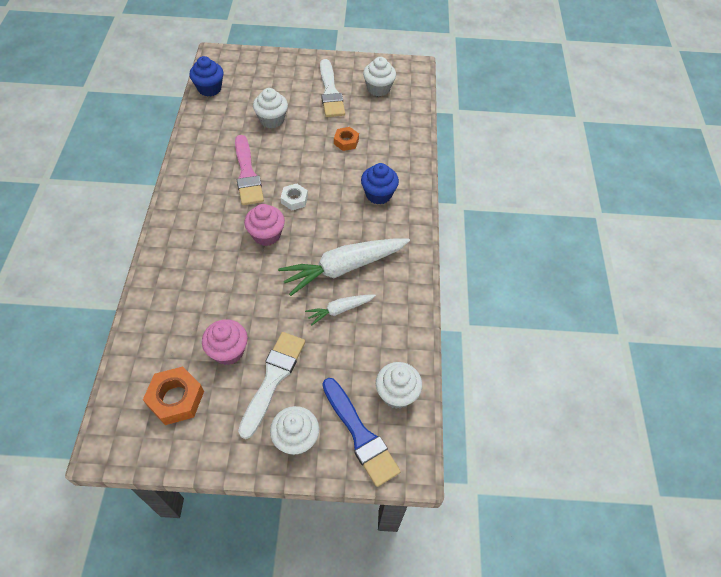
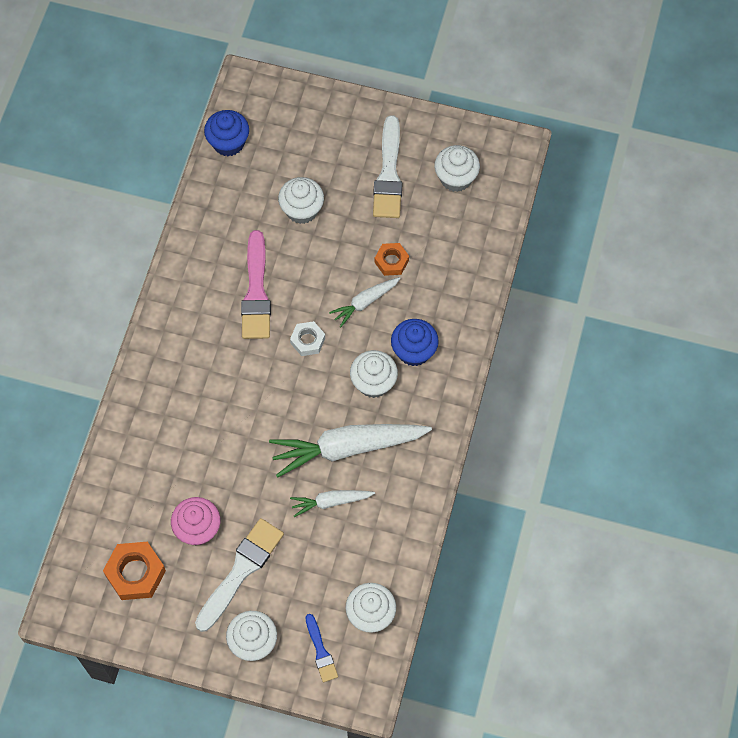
camera: 15 degrees right, 10 degrees up
pink cupcake [244,204,285,246] -> none
blue brush [322,378,401,487] -> blue brush [306,614,338,682], size x0.54
none -> white carrot [329,277,401,327]
none -> white cupcake [350,350,398,398]

